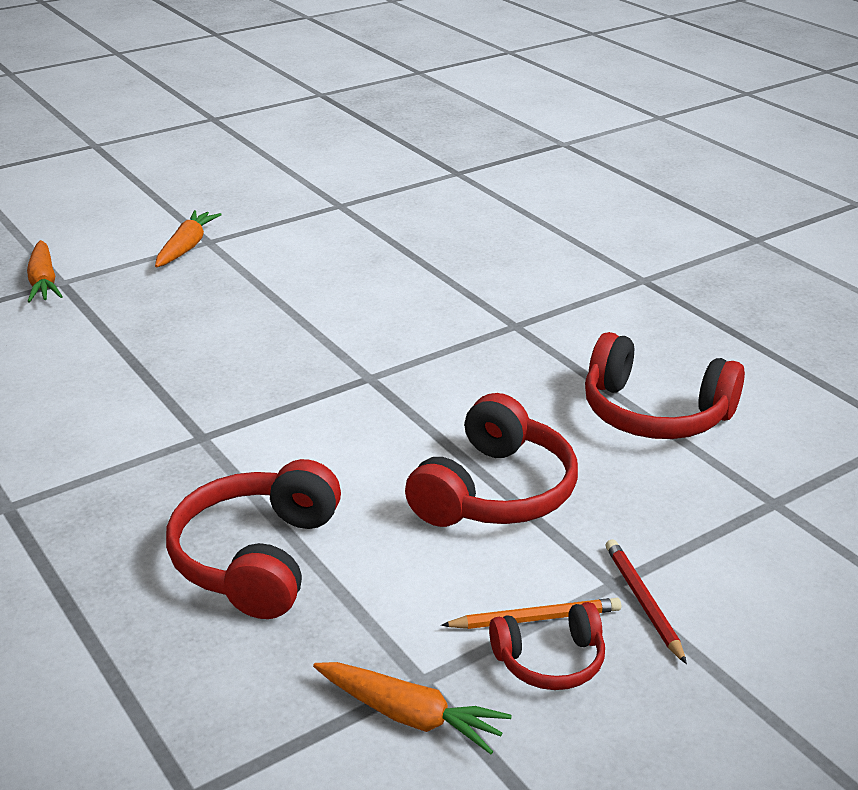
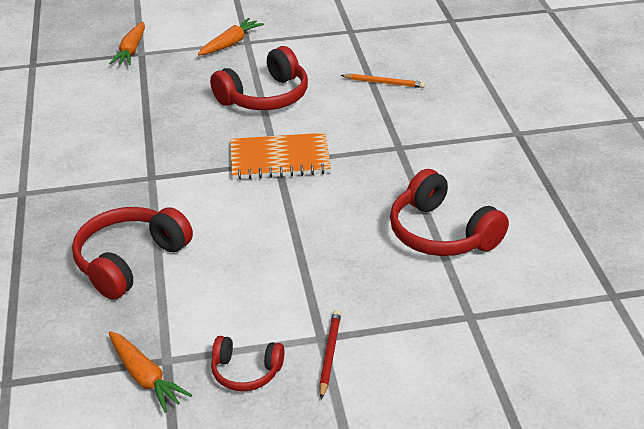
camera: 25 degrees right, 5 degrees up
red headphones [405,393,578,527] -> red headphones moved to [210,46,308,110]
orange pencil [441,598,621,629] -> orange pencil moved to [340,74,426,88]
none -> orange notebook [231,133,331,180]

